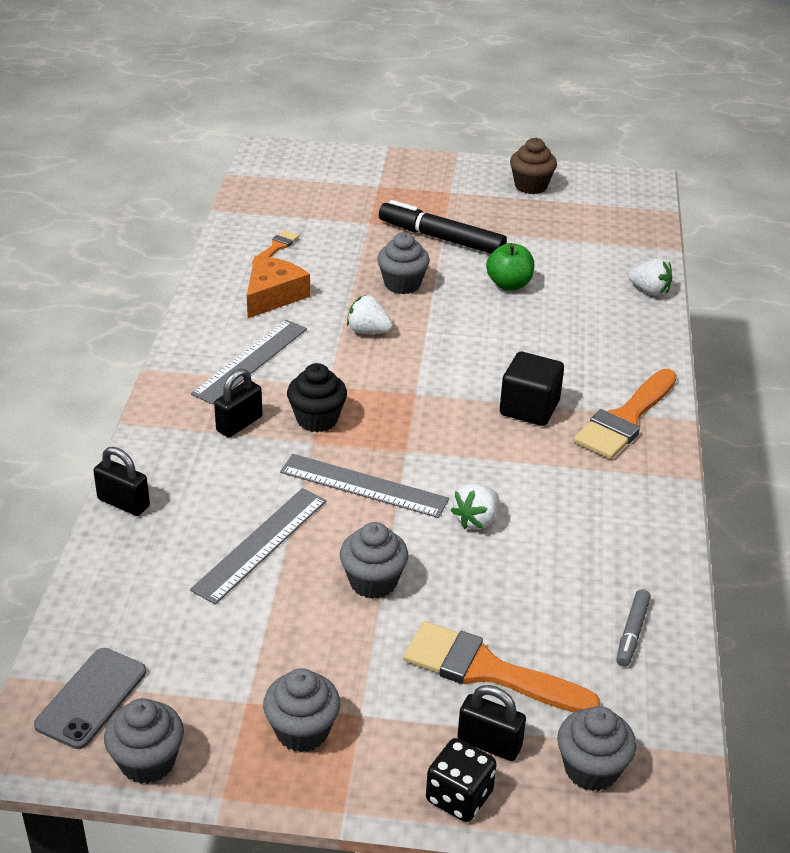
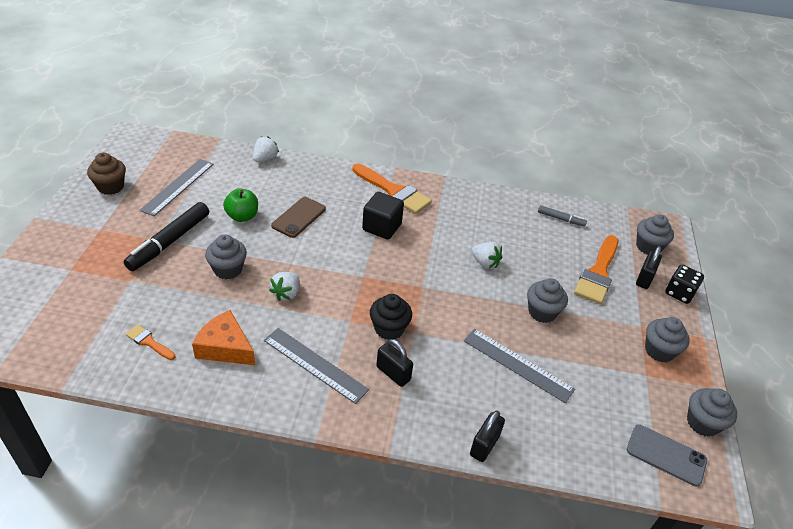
camera: 90 degrees left, 5 degrees up
grey ruler [280,454,449,518] -> grey ruler moved to [140,159,214,216]
none -> brown phone [271,197,326,238]

